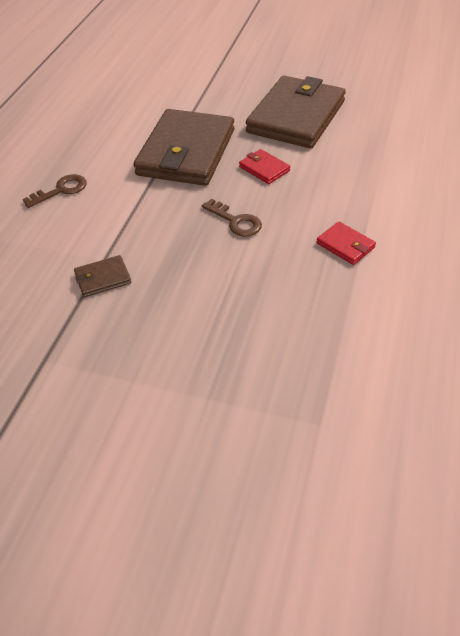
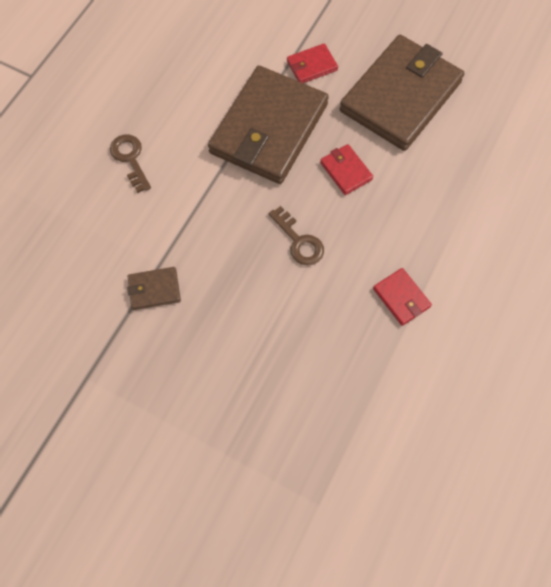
camera: 10 degrees right, 20 degrees up
brown key [23,174,87,208] -> brown key turned 90 degrees counterclockwise [110,134,151,193]
none -> red wallet [287,43,338,83]

